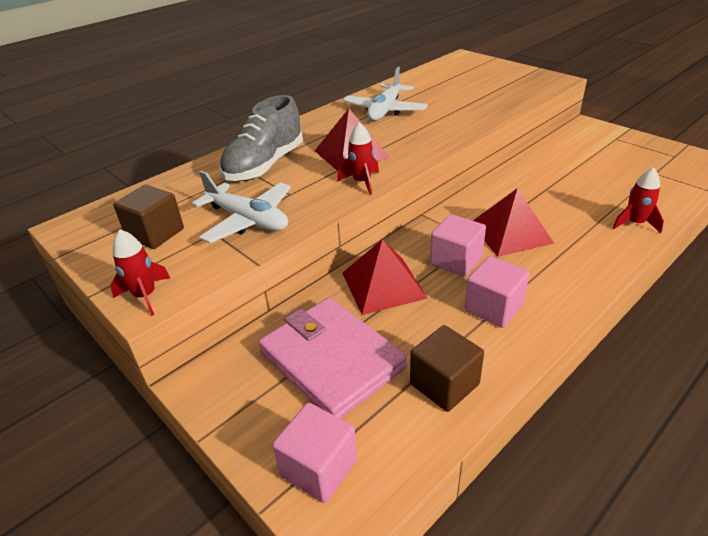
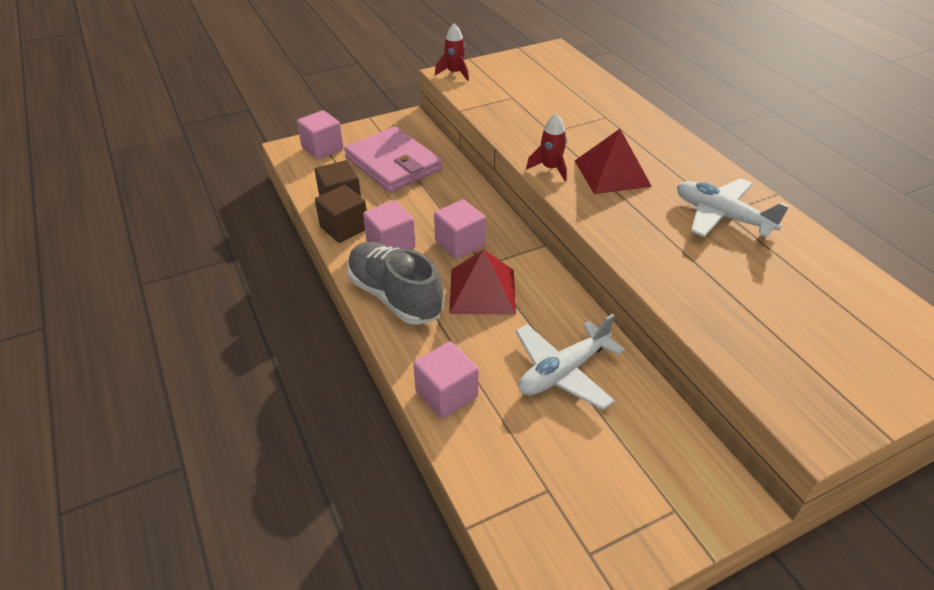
camera: 105 degrees right, 5 degrees up
brown cube [113,185,184,249] -> brown cube moved to [315,185,367,243]
white plane [192,171,291,243] -> white plane moved to [516,314,624,410]
grey shoe [219,95,303,181] -> grey shoe moved to [347,242,443,325]
pink wallet [259,297,407,418] -> pink wallet turned 75 degrees clockwise [344,127,442,192]
red pyramid [342,239,428,315] -> none
red rocket [613,167,664,233] -> pink cube [413,341,479,419]

